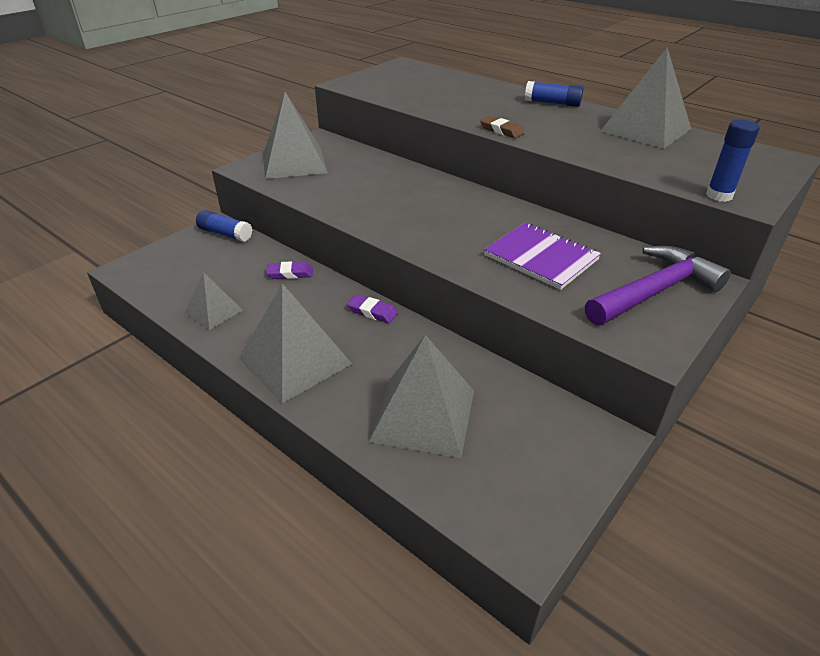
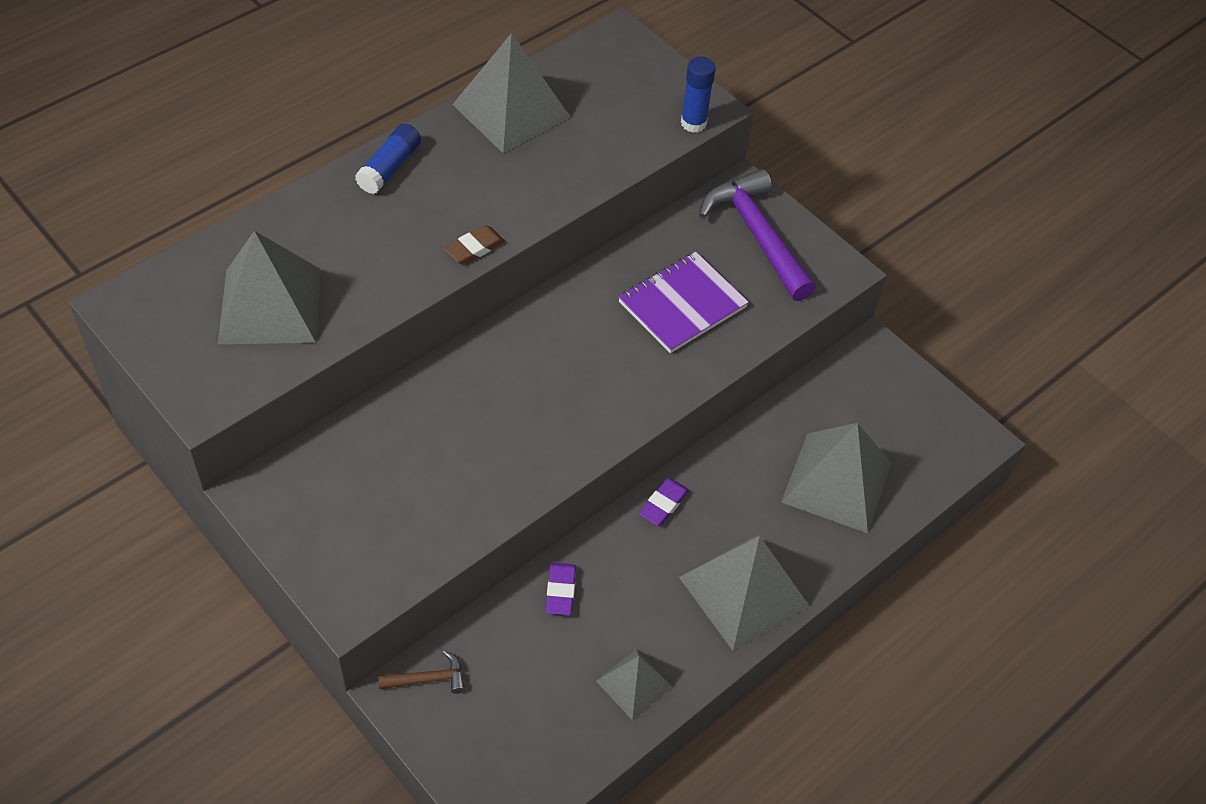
camera: 85 degrees left, 15 degrees up
blue glue stick [196,210,252,242] -> brown hammer [378,650,465,694]
grey pyramid [263,92,328,179] -> grey pyramid moved to [218,231,321,344]

